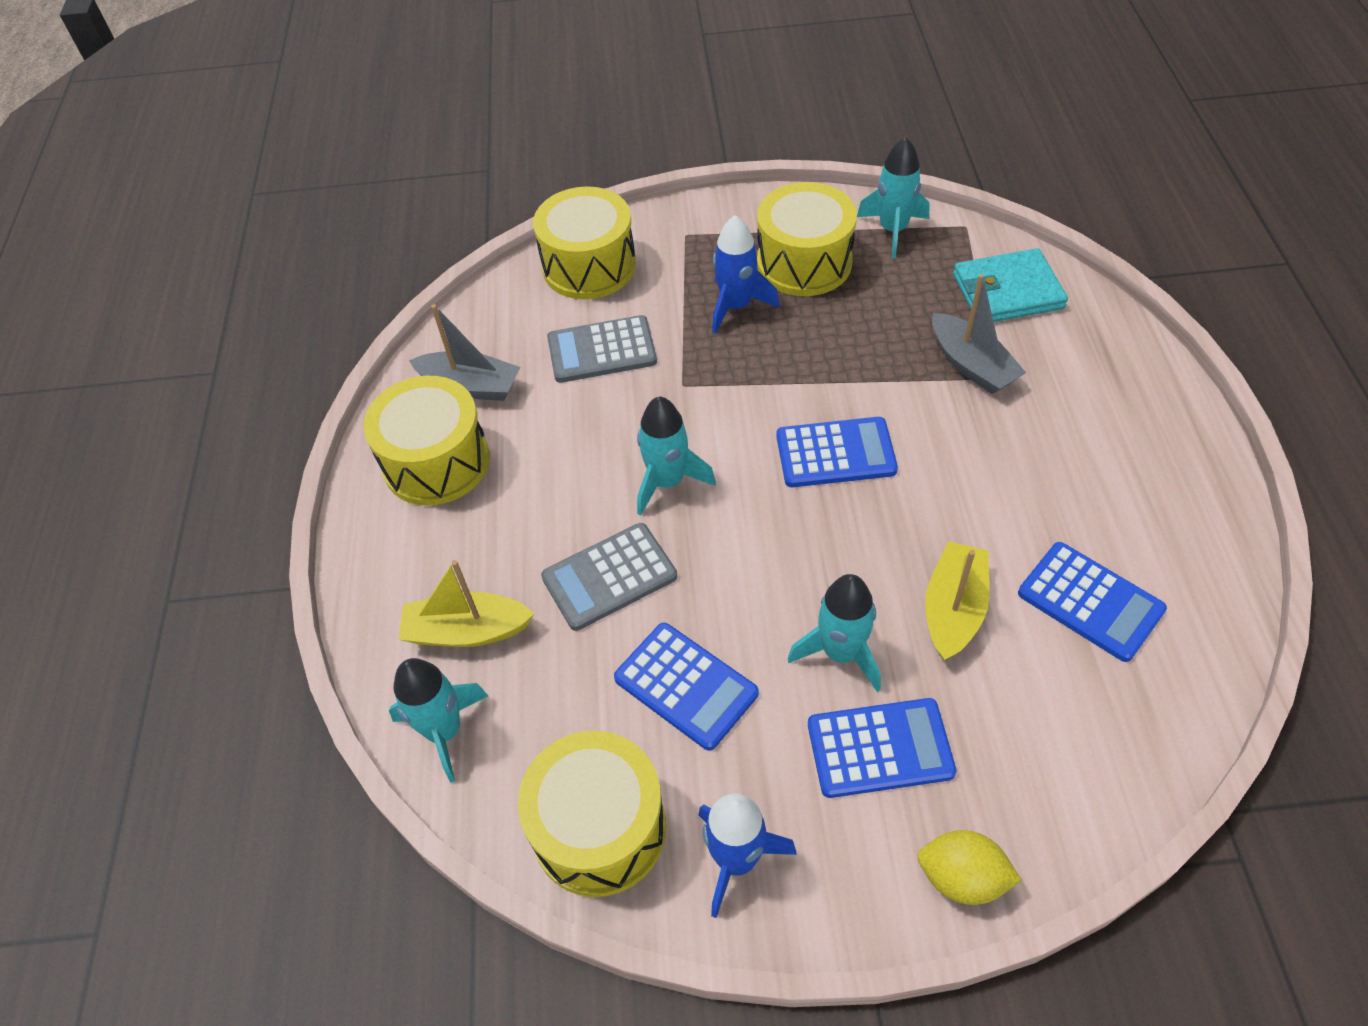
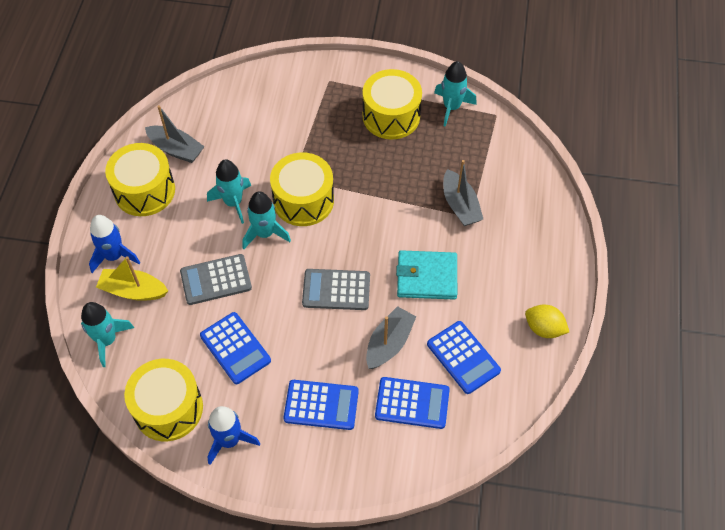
camera: 10 degrees right, 5 degrees up
yellow drum [533,186,636,299] -> yellow drum moved to [270,153,334,226]
grey calculator [547,315,657,383] -> grey calculator moved to [302,269,370,310]
blue rocket [712,215,779,334] -> blue rocket moved to [89,215,140,273]
blue calculator [776,417,898,487] -> blue calculator moved to [375,377,450,429]
turquoise rocket [788,574,881,692] -> turquoise rocket moved to [207,159,251,224]
yellow lemon [917,830,1022,905] -> yellow lemon moved to [525,305,569,338]
yellow boat [925,541,990,661] -> grey boat [366,306,416,369]
turquoise wallet [953,248,1068,322] -> turquoise wallet moved to [396,250,457,300]

